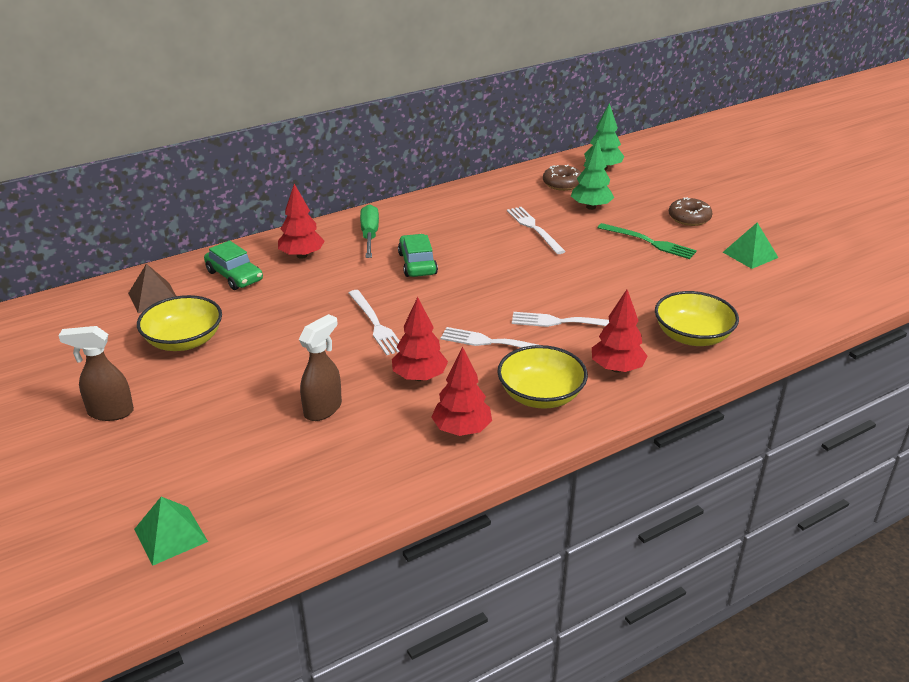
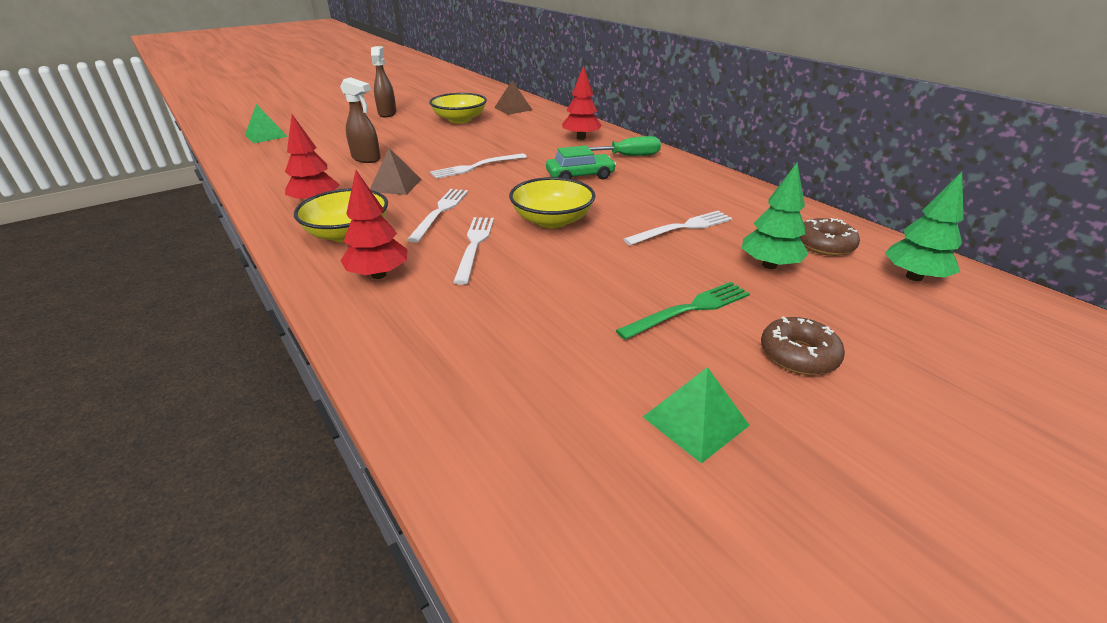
camera: 85 degrees right, 0 degrees up
green car [204,240,263,290] -> none
red tree [392,297,448,381] -> brown pyramid [370,148,422,195]
green fork [598,223,697,259] -> green fork turned 150 degrees counterclockwise [616,282,750,340]
yellow bowl [655,291,739,346] -> yellow bowl moved to [509,177,596,228]

